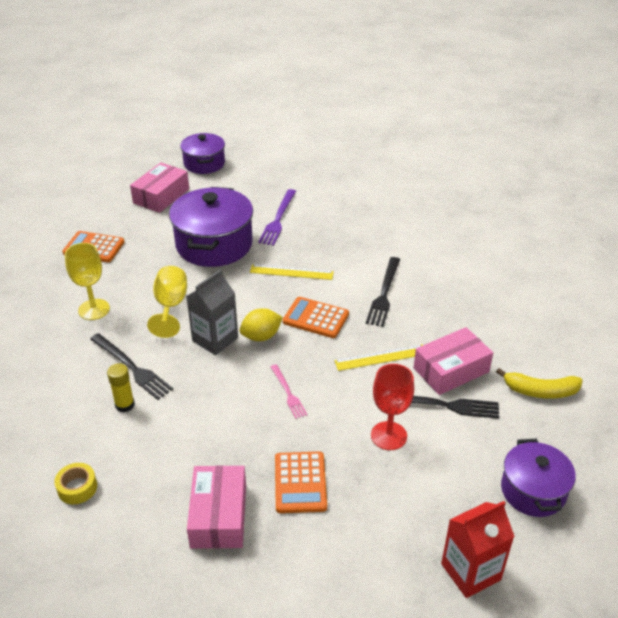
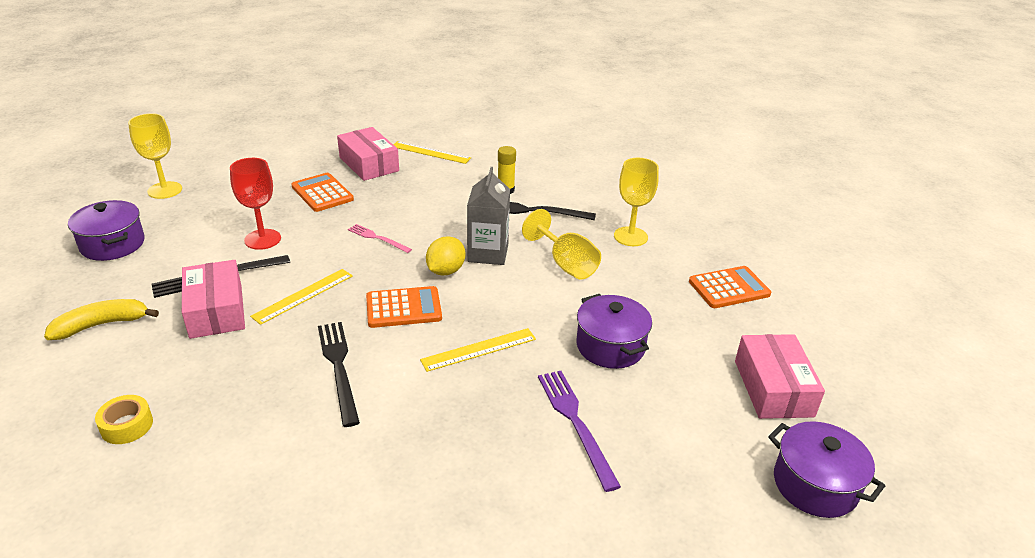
camera: 145 degrees right, 5 degrees down
yellow tape [54,463,97,504] -> yellow tape moved to [95,395,153,444]
purple pot [169,187,253,267] -> purple pot [577,294,652,369], size x0.61
pink box [414,327,493,395] -> pink box turned 45 degrees counterclockwise [182,260,245,339]
red carton [441,501,515,598] -> yellow goblet [128,113,182,199]
none -> yellow ruler [393,141,471,164]

